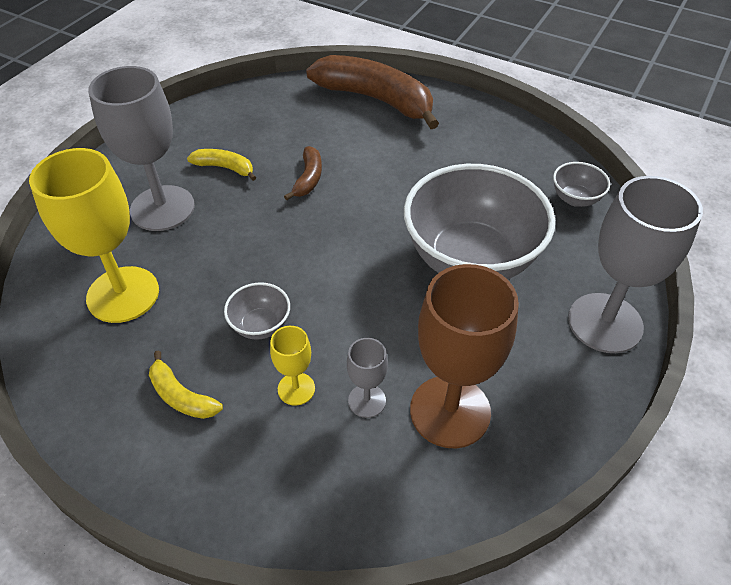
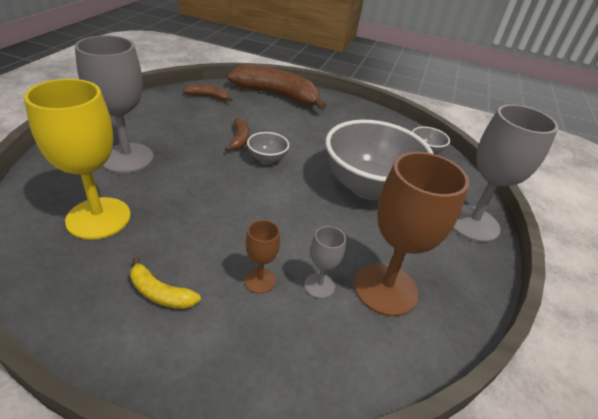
camera: 15 degrees left, 10 degrees down
yellow banana [187,149,256,181] -> none
grey bowl [224,282,290,340] -> grey bowl moved to [247,132,289,164]
yellow goblet [270,326,315,406] -> brown goblet [245,220,280,294]
none -> brown banana [183,84,233,102]

